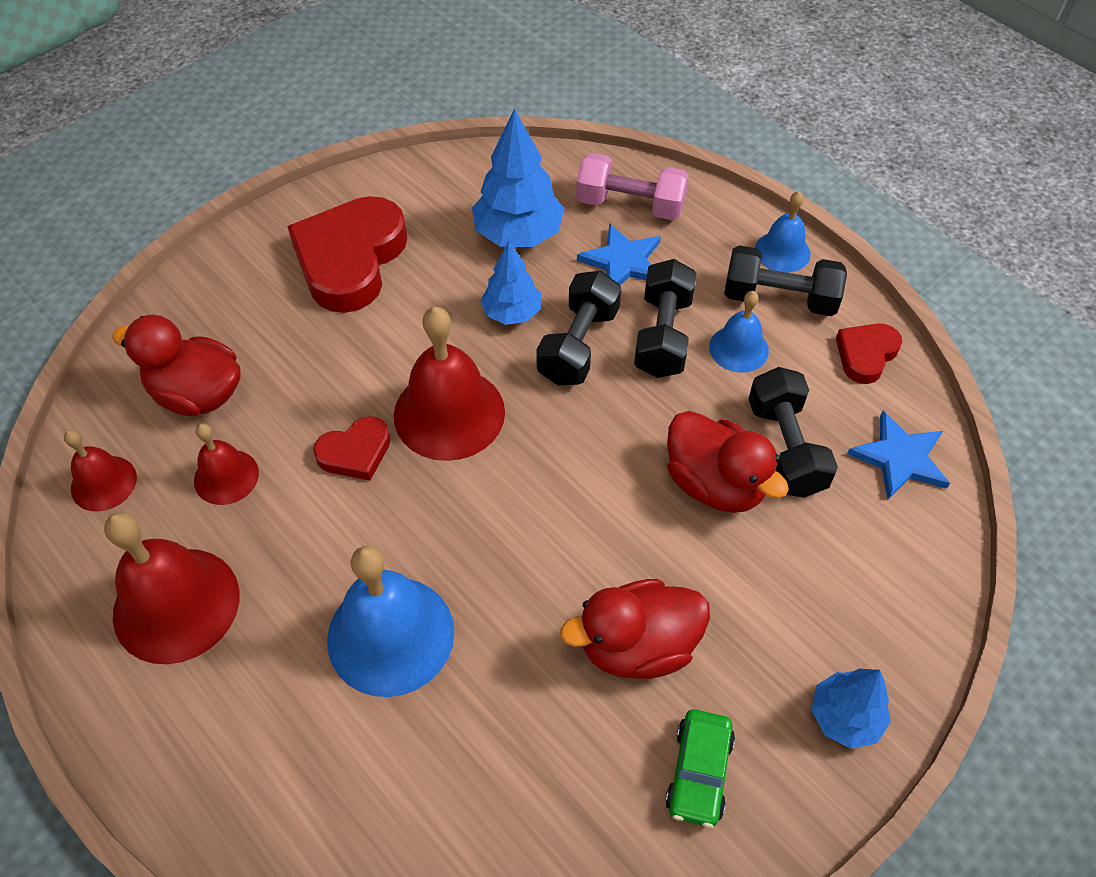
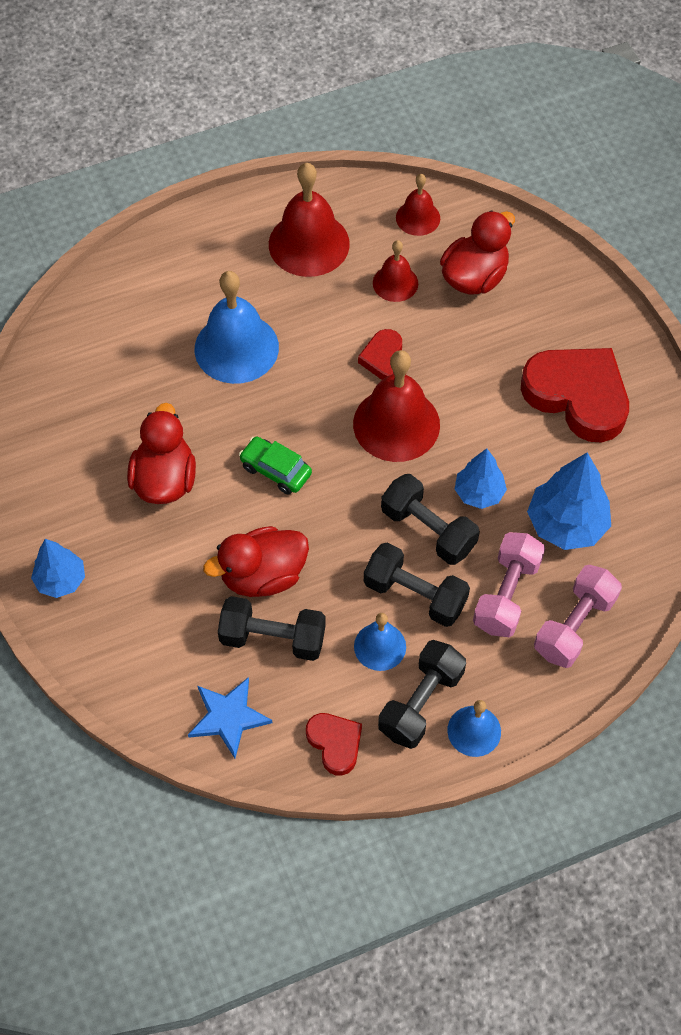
camera: 110 degrees right, 5 degrees up
blue star [577,223,661,285] -> pink dumbbell [473,532,545,637]
green car [665,709,735,828] -> green car moved to [239,437,312,495]

